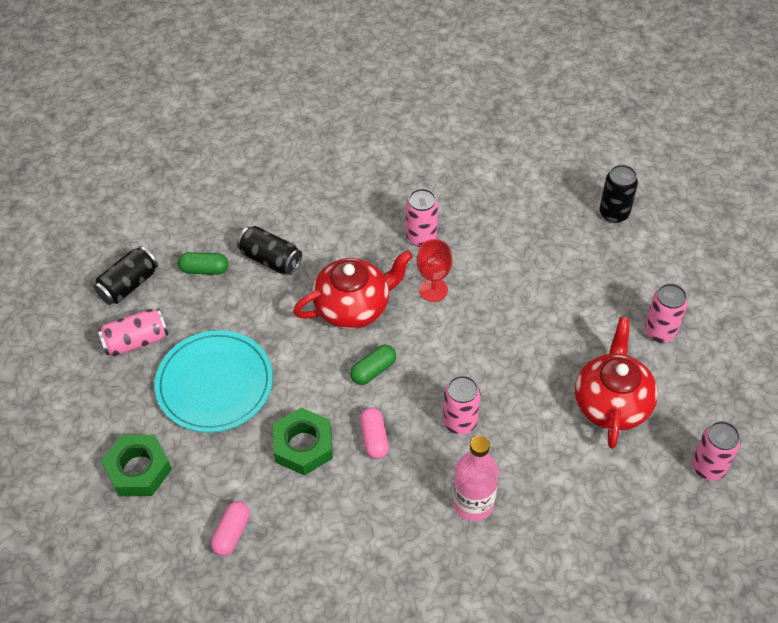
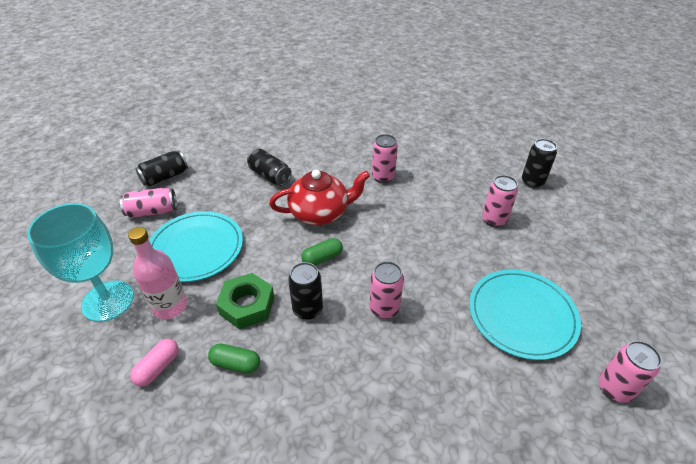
camera: 10 degrees right, 10 degrees down
green nut [102,435,172,496] -> turquoise goblet [27,203,134,322]
green capsule [178,252,228,275] -> green capsule moved to [208,343,260,374]
pink capsule [360,407,389,459] -> black can [288,262,323,320]
red goblet [417,239,452,302] -> none
pink bottle [453,436,499,522] -> pink bottle moved to [128,227,187,319]
red teapot [575,317,658,449] -> turquoise plate [469,269,581,360]
pink can [645,283,688,342] -> pink can moved to [482,175,518,227]

